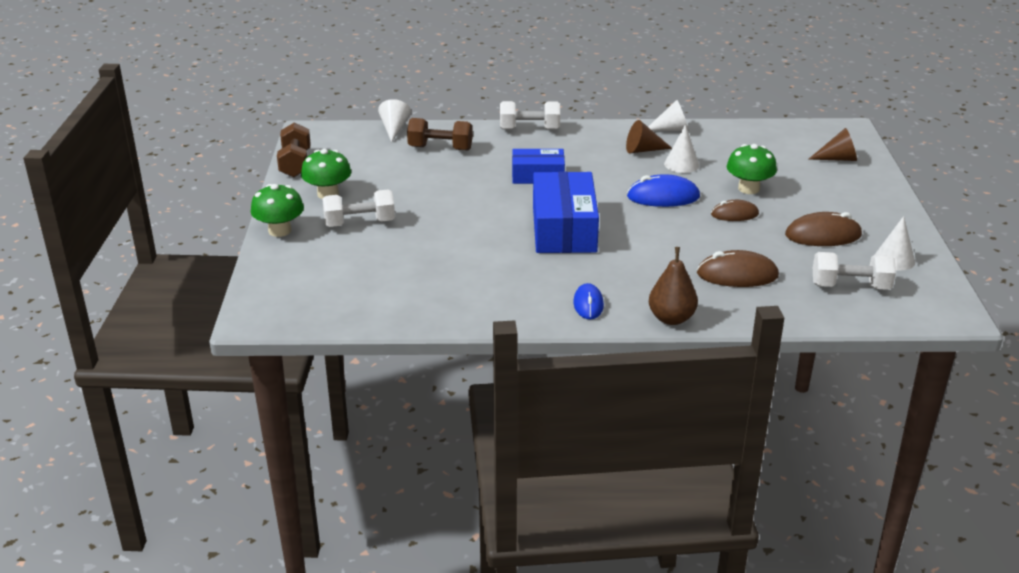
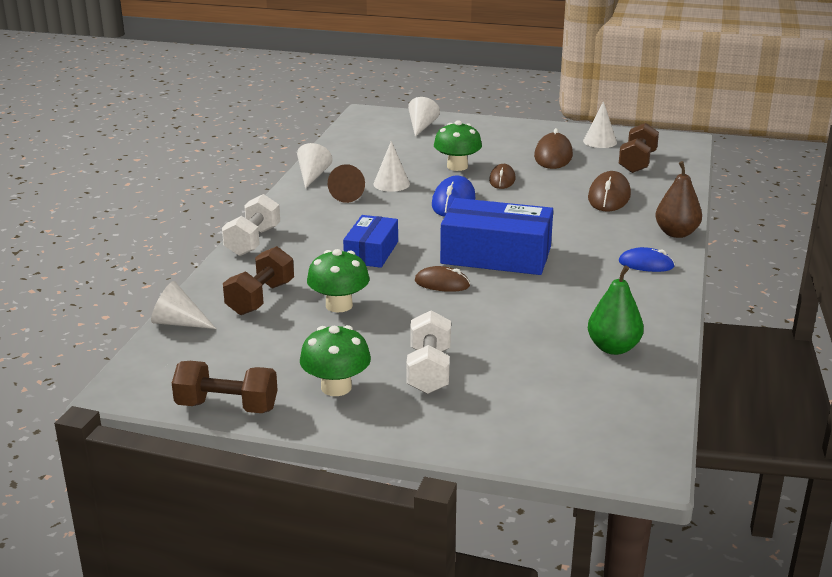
camera: 75 degrees left, 5 degrees down
green mushroom [251,184,304,237] -> green mushroom moved to [307,249,369,313]
brown cone [808,128,857,161] -> white cone [408,97,440,137]
white dumbbell [813,252,896,290] -> brown dumbbell [619,123,659,173]
none -> brown mouse [415,266,470,292]
none -> green pear [588,265,644,355]

